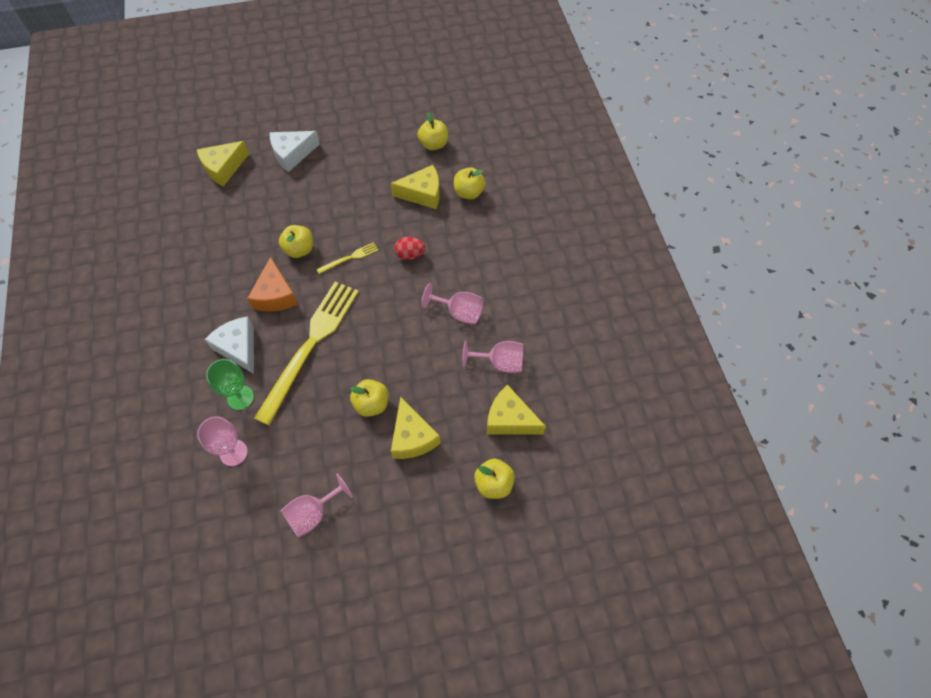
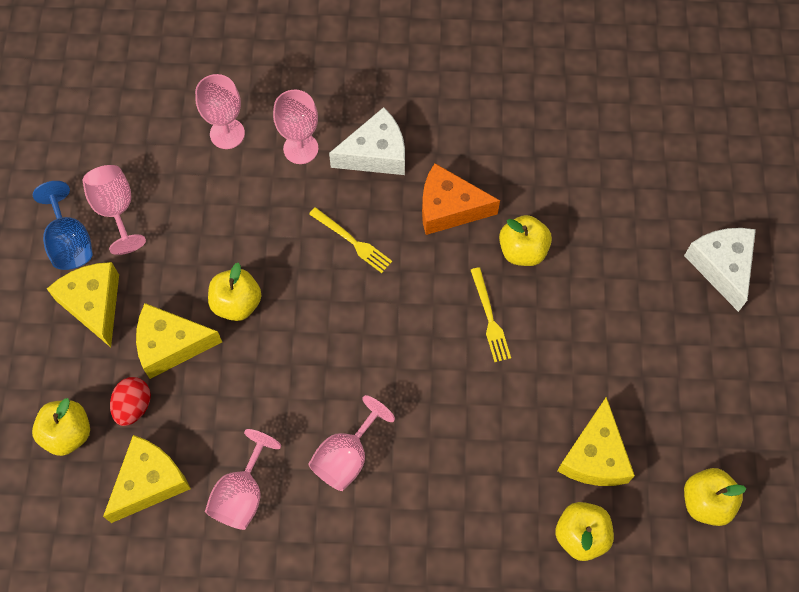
camera: 105 degrees right, 5 degrees up
yellow cheese [197,141,249,186] -> yellow cheese moved to [47,262,119,347]
green goblet [206,359,254,410] -> pink goblet [273,90,318,164]
yellow fork [254,281,359,425] -> yellow fork [309,207,392,273], size x0.41
red egg [394,237,425,260] -> red egg moved to [110,377,151,426]
none -> blue goblet [33,181,93,270]

